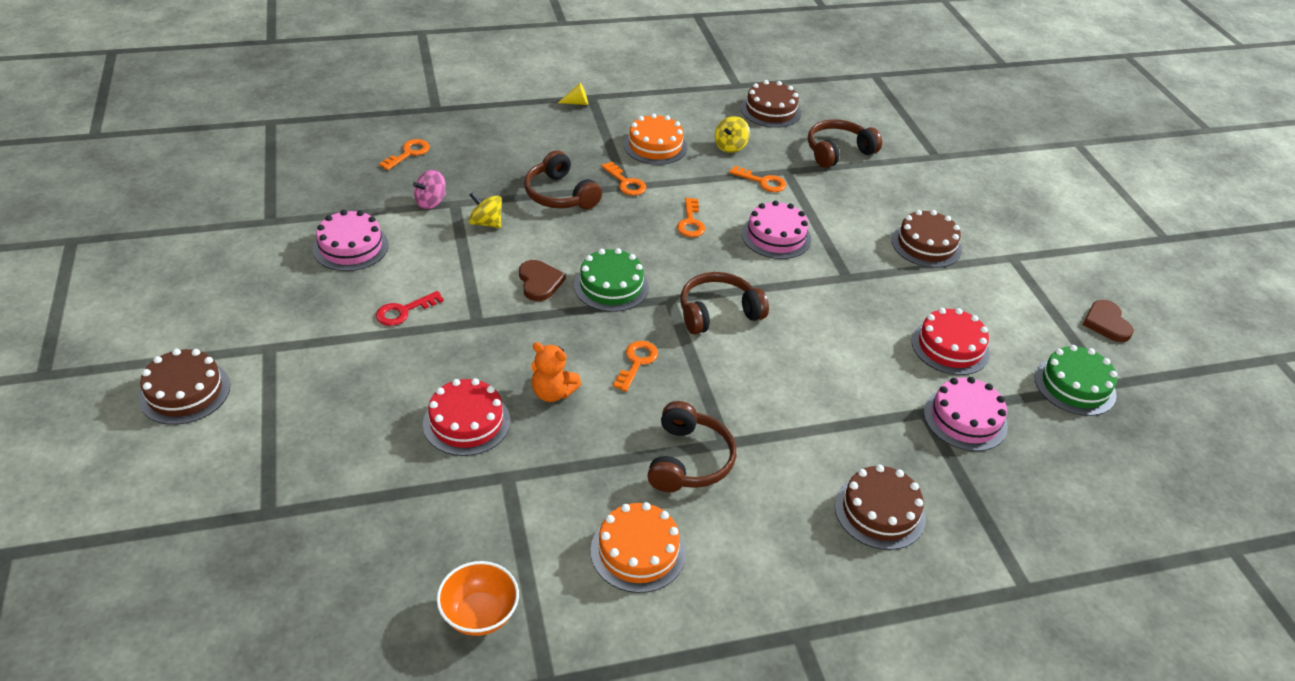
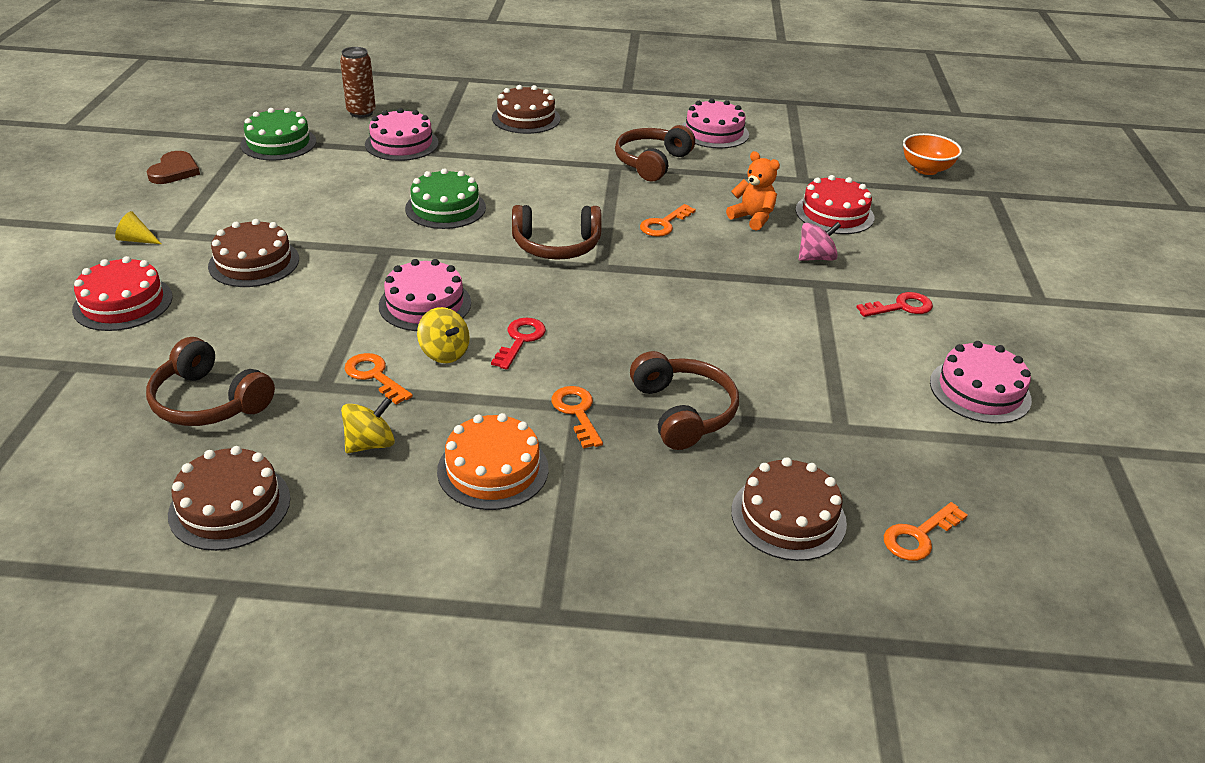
camera: 160 degrees left, 5 degrees down
brown cake [139,349,230,425] -> brown cake moved to [731,457,847,561]
pink spinning top [413,170,446,209] -> pink spinning top moved to [799,222,841,261]
orange bowl [437,561,519,636] -> orange bowl moved to [903,133,962,175]
yellow spinning top [469,192,502,228] -> yellow spinning top moved to [417,307,470,363]
brown heart [519,260,566,301] -> none
yellow cone [558,83,588,105] -> yellow cone moved to [115,211,161,244]
green cake [574,248,649,312] -> green cake moved to [405,168,486,229]
orange cake [590,502,686,593] -> pink cake [682,98,749,148]
orange key [677,198,705,237] -> red key [491,318,546,370]
brown headphones [808,119,882,168] -> brown headphones turned 45 degrees clockwise [146,337,275,426]
red cake [911,308,990,375] -> red cake moved to [72,256,173,331]
none -> brown can [340,47,376,118]

